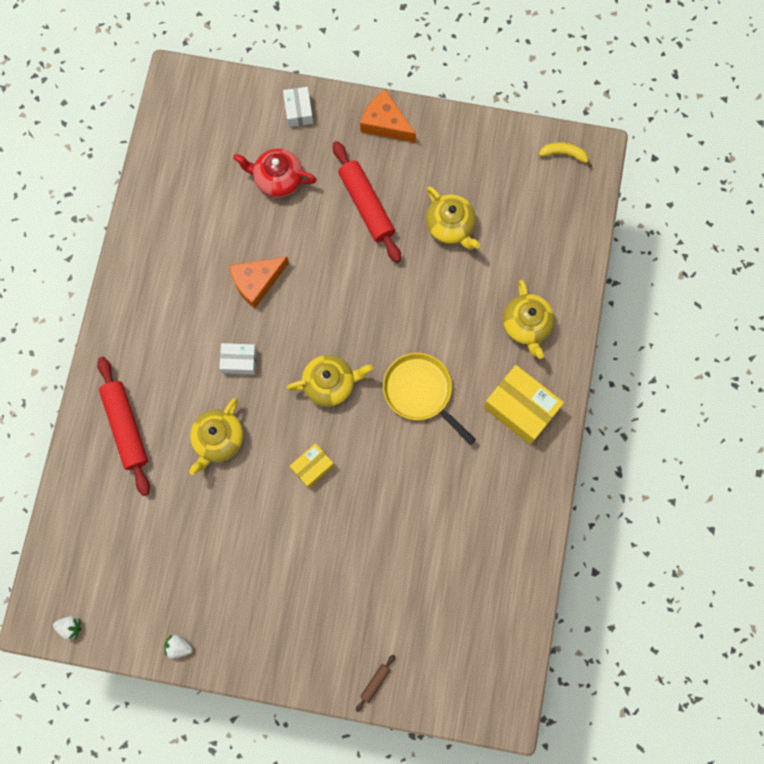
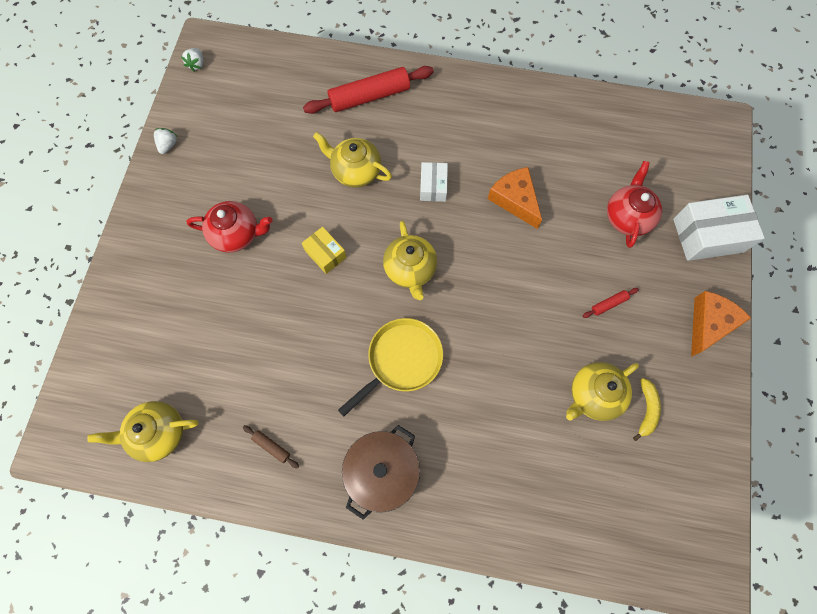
camera: 90 degrees right, 5 degrees down
white box [283,87,313,127] -> white box [673,195,765,261], size x1.77
red rolling pin [333,141,401,263] -> red rolling pin [583,288,639,318], size x0.42
brown rolling pin [356,655,395,712] -> brown rolling pin moved to [243,425,299,469]
yellow box [483,365,564,445] -> brown pot [342,425,420,520]
yellow teapot [503,280,555,359] -> yellow teapot moved to [87,401,199,462]
yellow banana [539,142,593,168] -> yellow banana moved to [633,378,661,441]
none -> red teapot [186,201,272,253]

